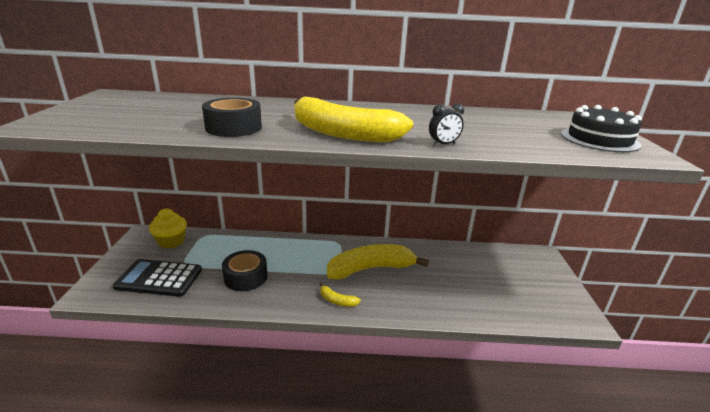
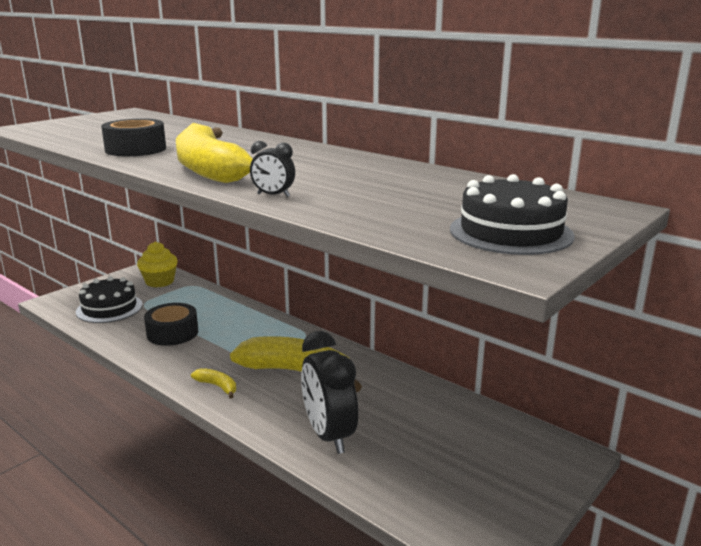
camera: 40 degrees right, 5 degrees down
black calculator [113,259,202,297] -> black cake [76,276,143,323]
yellow banana [320,283,361,307] -> yellow banana turned 150 degrees clockwise [191,368,236,399]
none -> black clock [301,331,358,454]

